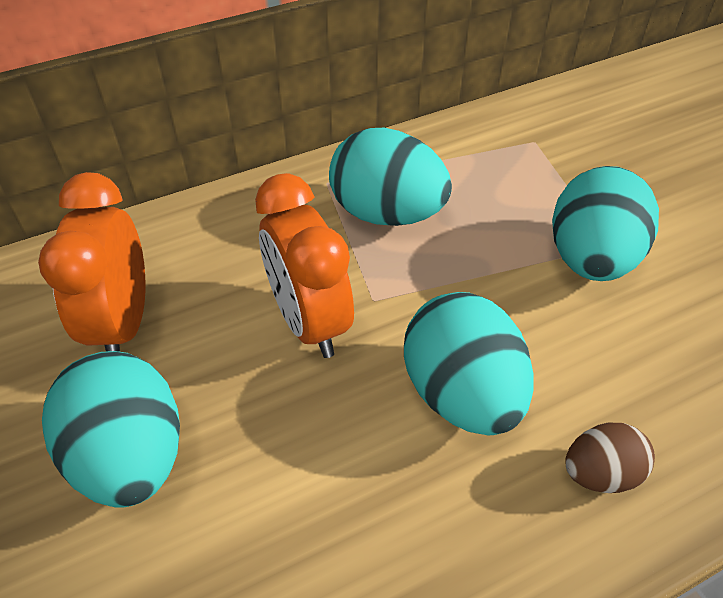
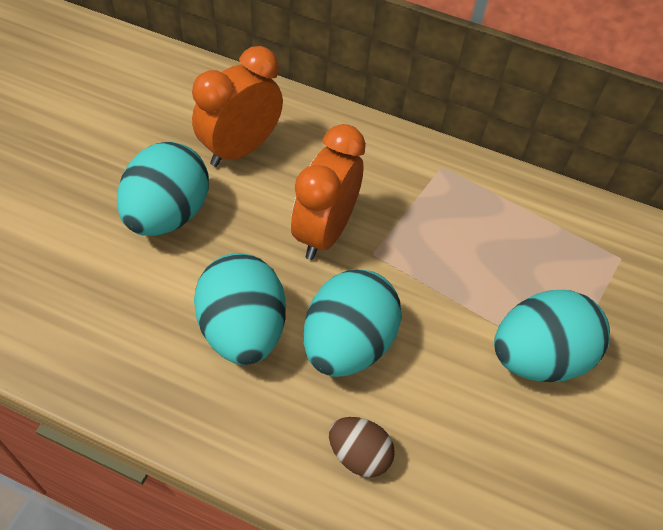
camera: 45 degrees right, 5 degrees up
turquoise egg [329,128,452,226] -> turquoise egg moved to [194,253,286,365]

